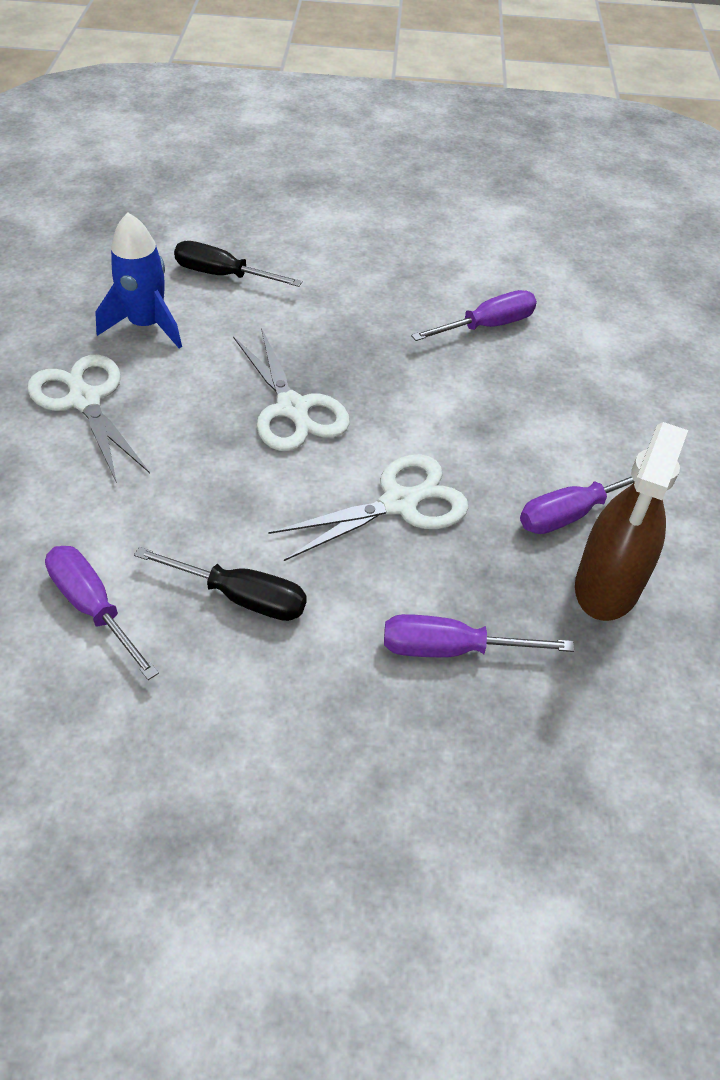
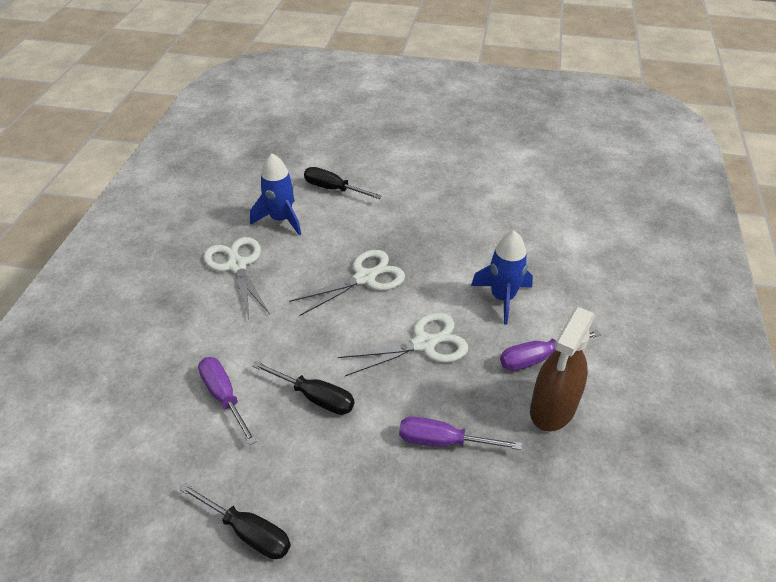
camera: 10 degrees right, 5 degrees down
white scissors [233,328,350,451] -> white scissors turned 105 degrees counterclockwise [289,250,405,316]
purple screwdriver [411,290,537,341] -> none
none -> black screwdriver [179,483,291,559]
none -> blue rocket [471,231,533,325]

